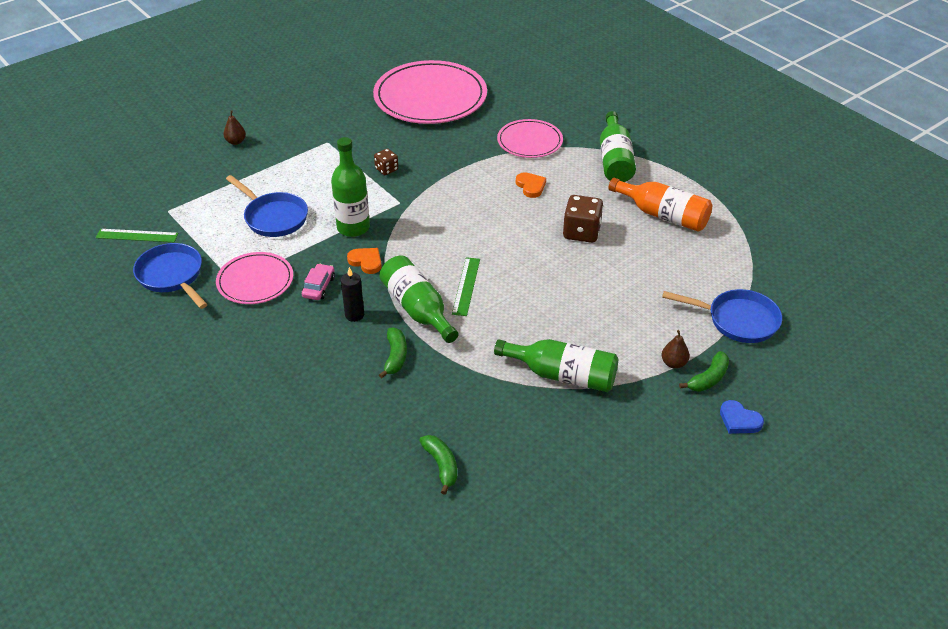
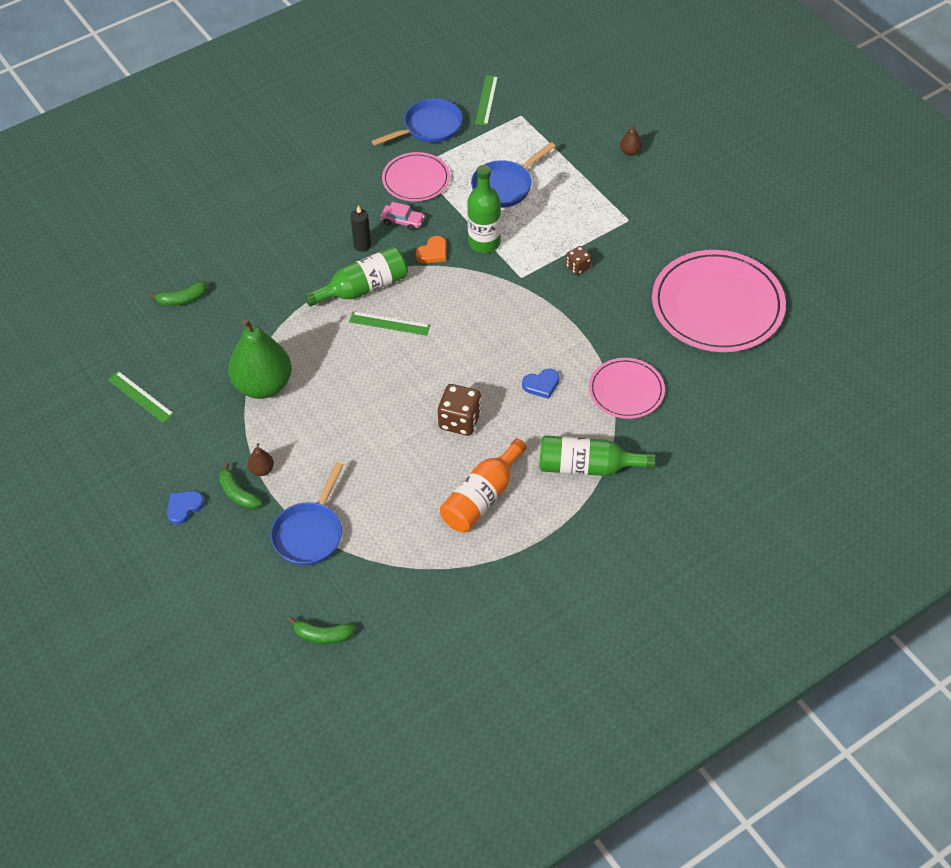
camera: 95 degrees right, 10 degrees up
green banana [379,328,407,378] -> green banana moved to [288,617,356,644]
green bottle [494,339,618,392] -> green pear [228,319,292,399]
orange heart [516,172,546,198] -> blue heart [522,368,560,399]
none -> green ruler [108,371,174,423]

